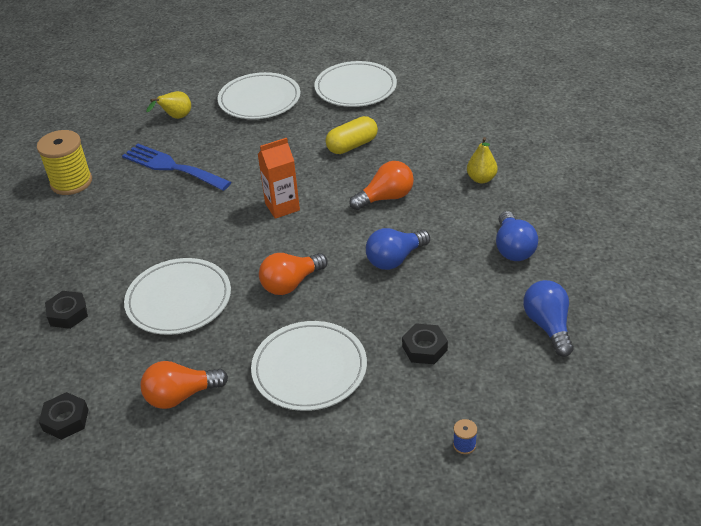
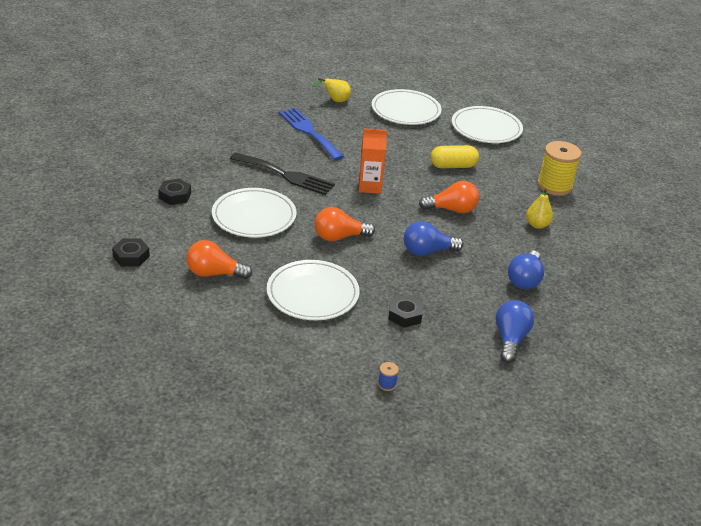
camera: 20 degrees right, 5 degrees down
yellow spool [37,130,92,195] -> yellow spool moved to [537,141,582,196]
none -> black fork [230,152,335,195]

